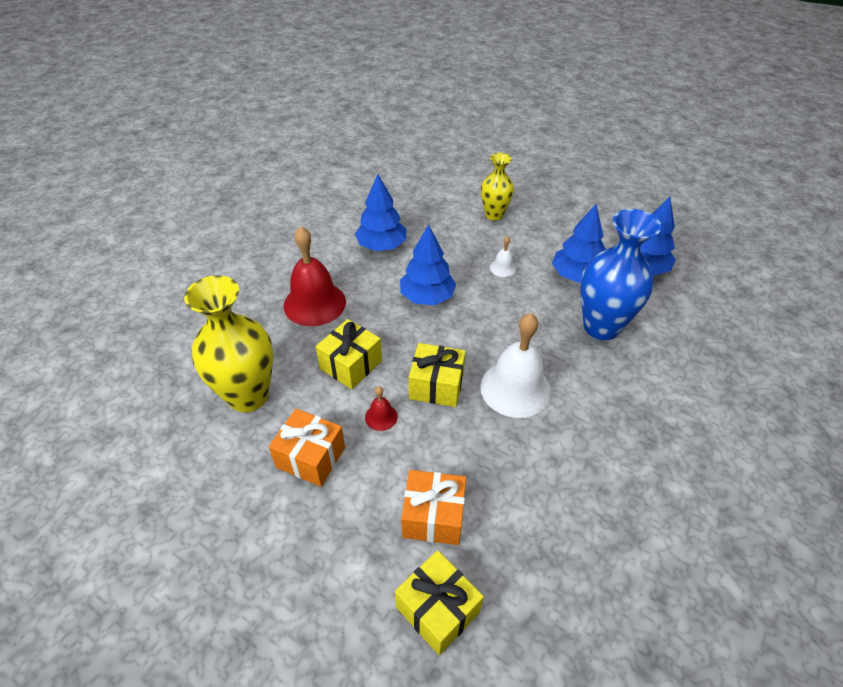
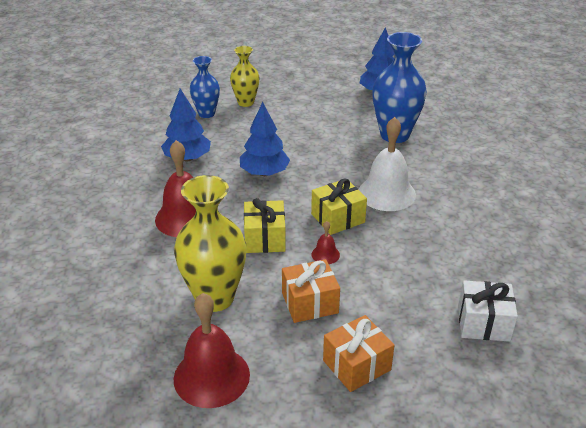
camera: 40 degrees left, 10 degrees down
yellow gift [395,550,484,655] -> white gift [458,280,518,342]
orange gift [401,470,466,545] -> orange gift moved to [323,315,394,392]
white bell [490,236,516,277] -> none
blue tree [552,204,606,283] -> none
none -> red bell [174,293,250,408]
none -> blue vase [189,56,220,118]

